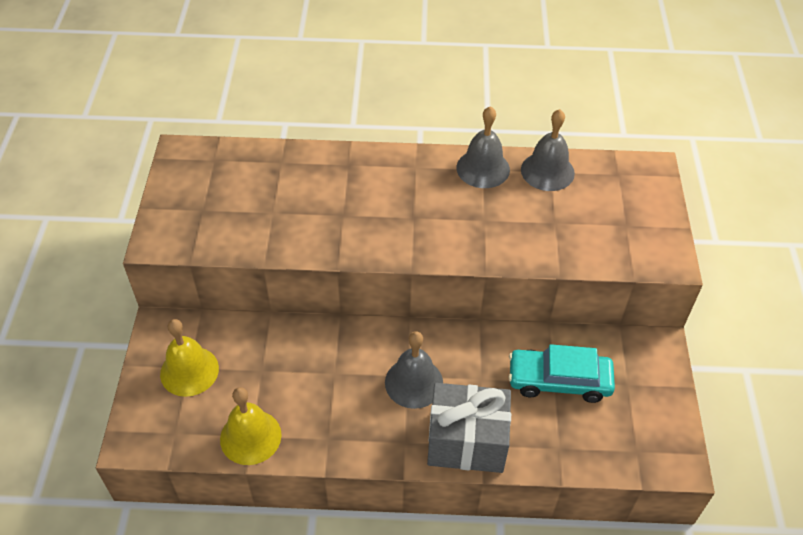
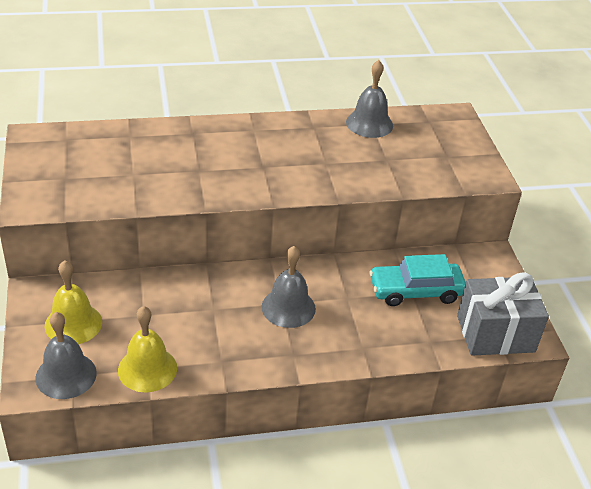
camera: 15 degrees left, 10 degrees down
grey gift [427,383,511,473] -> grey gift moved to [457,272,549,356]
grey bell [456,106,510,188] -> grey bell moved to [36,312,97,399]

